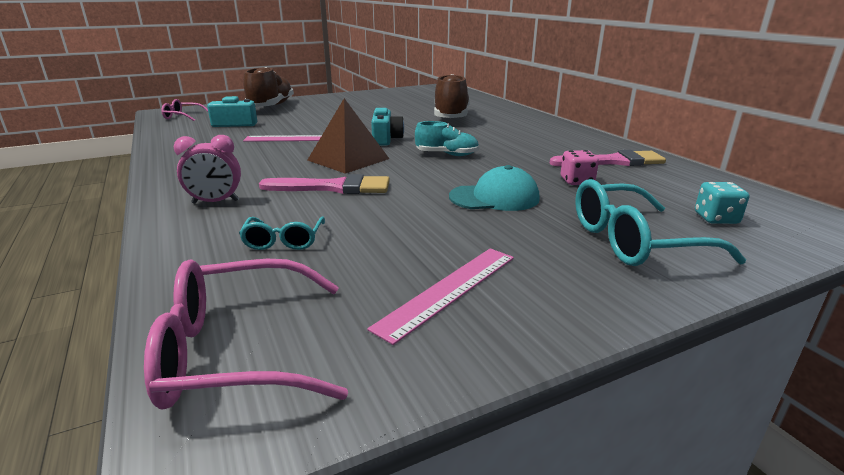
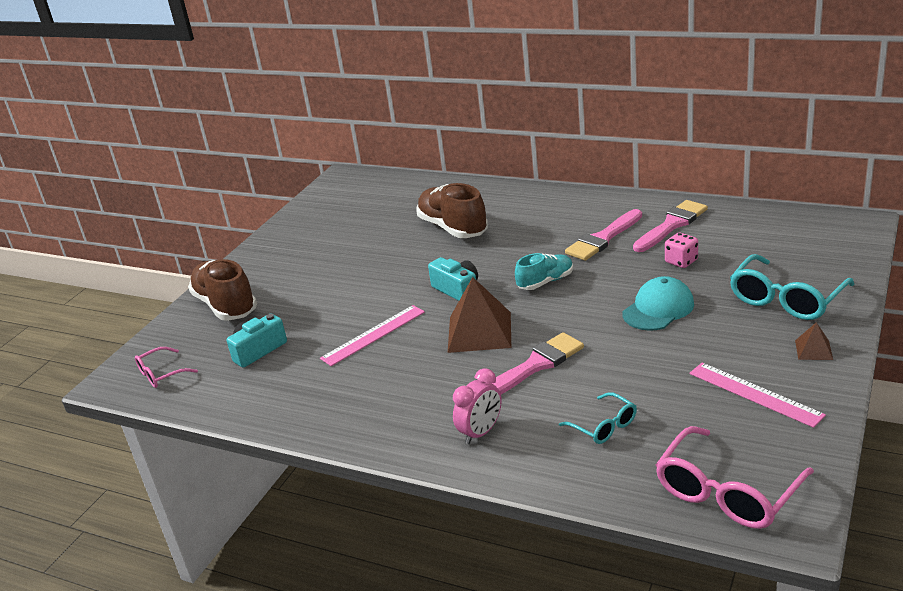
camera: 35 degrees left, 5 degrees up
pink ruler [367,248,514,345] -> pink ruler turned 45 degrees counterclockwise [689,363,826,428]
turquoise dice [695,182,749,224] -> none
none -> pink brush [565,209,642,261]
none -> brown pyramid [795,322,833,360]

